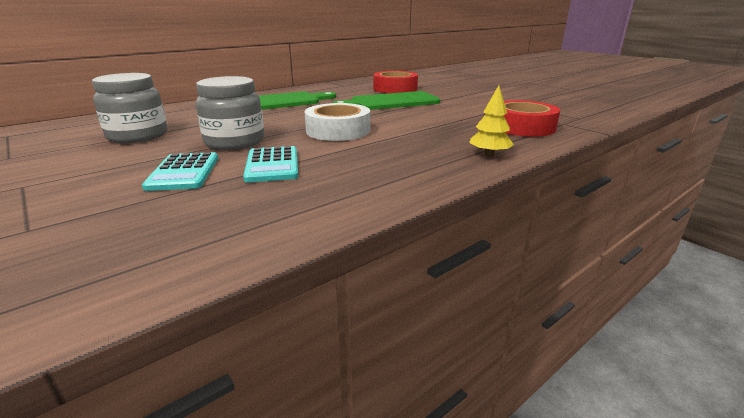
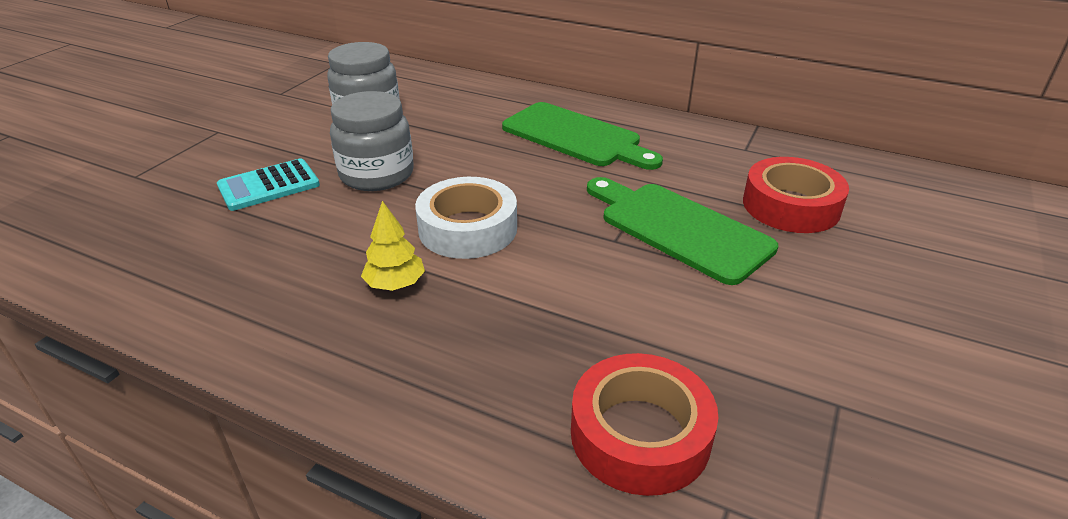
camera: 65 degrees right, 10 degrees up
turquoise calculator [243,146,298,182] -> none
yellow tree [469,85,514,156] -> yellow tree moved to [361,201,425,291]

